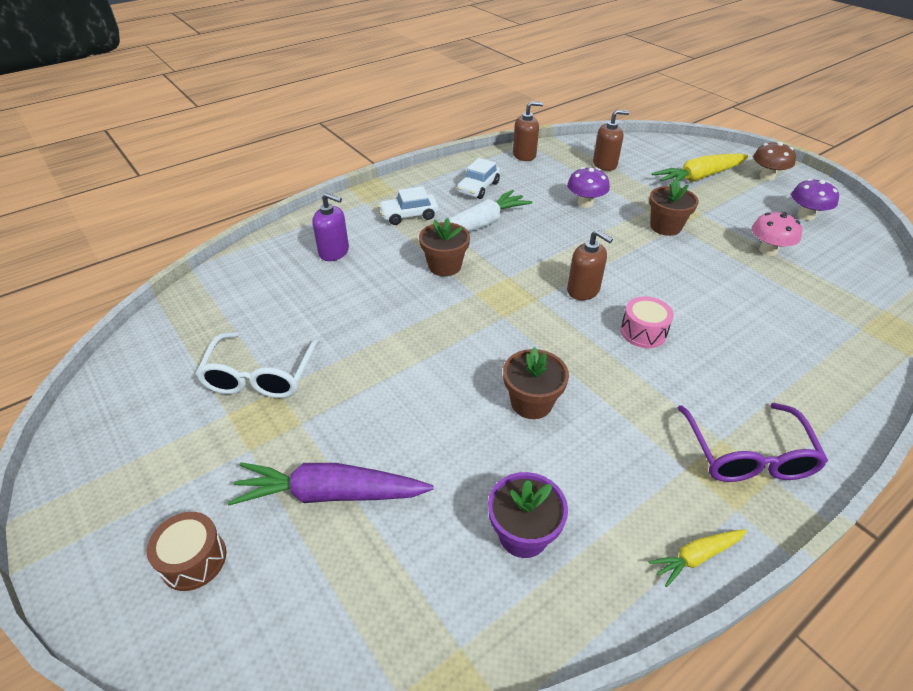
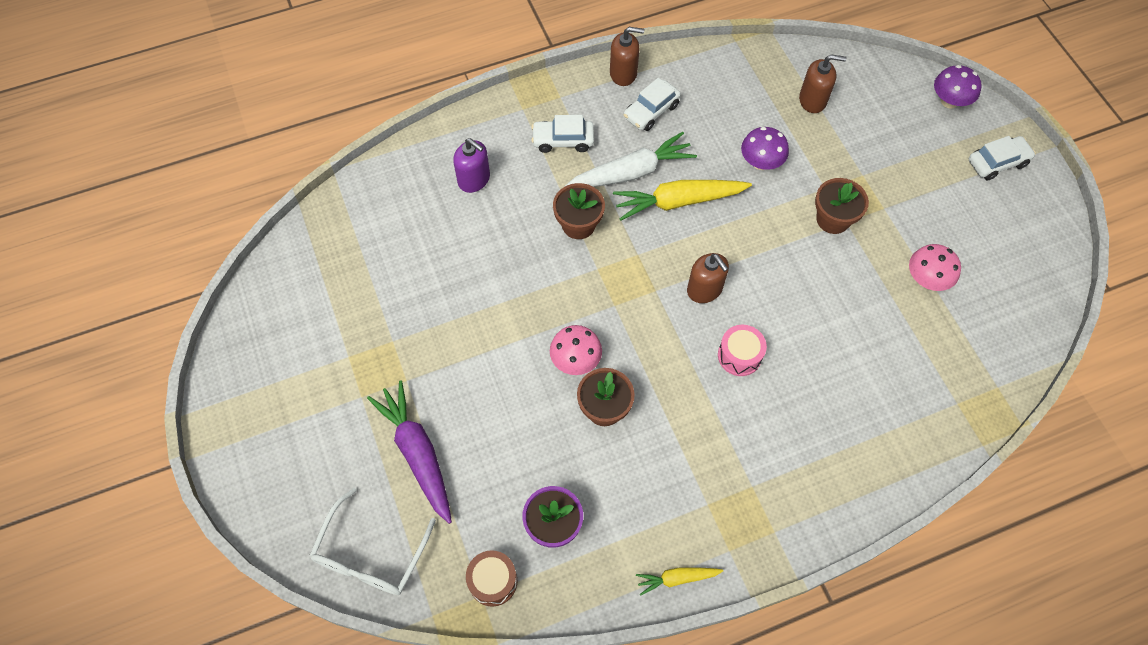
camera: 15 degrees right, 20 degrees up
brown drum [147,512,227,591] -> brown drum moved to [466,550,517,607]
white glasses [196,332,321,398] -> white glasses moved to [309,488,436,595]
purple carrot [228,462,434,506] -> purple carrot turned 45 degrees clockwise [367,380,452,524]
brown soap dispenser [513,101,543,161] -> brown soap dispenser moved to [610,27,644,86]
yellow carrot [652,153,749,186] -> yellow carrot moved to [613,180,752,221]
purple glasses [678,403,828,482] -> none
brown mushroom [753,142,796,180] -> white car [969,136,1036,181]
purple mushroom [791,179,839,221] -> purple mushroom moved to [934,65,982,109]
none -> pink mushroom [550,325,602,375]

